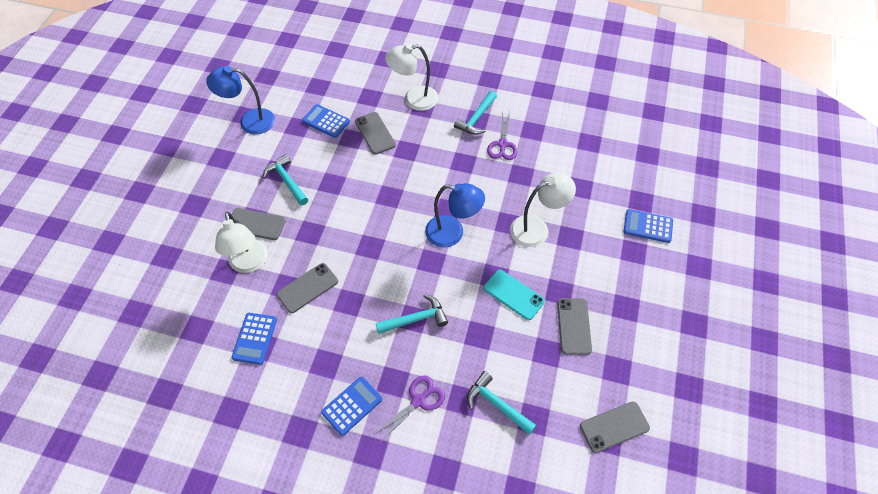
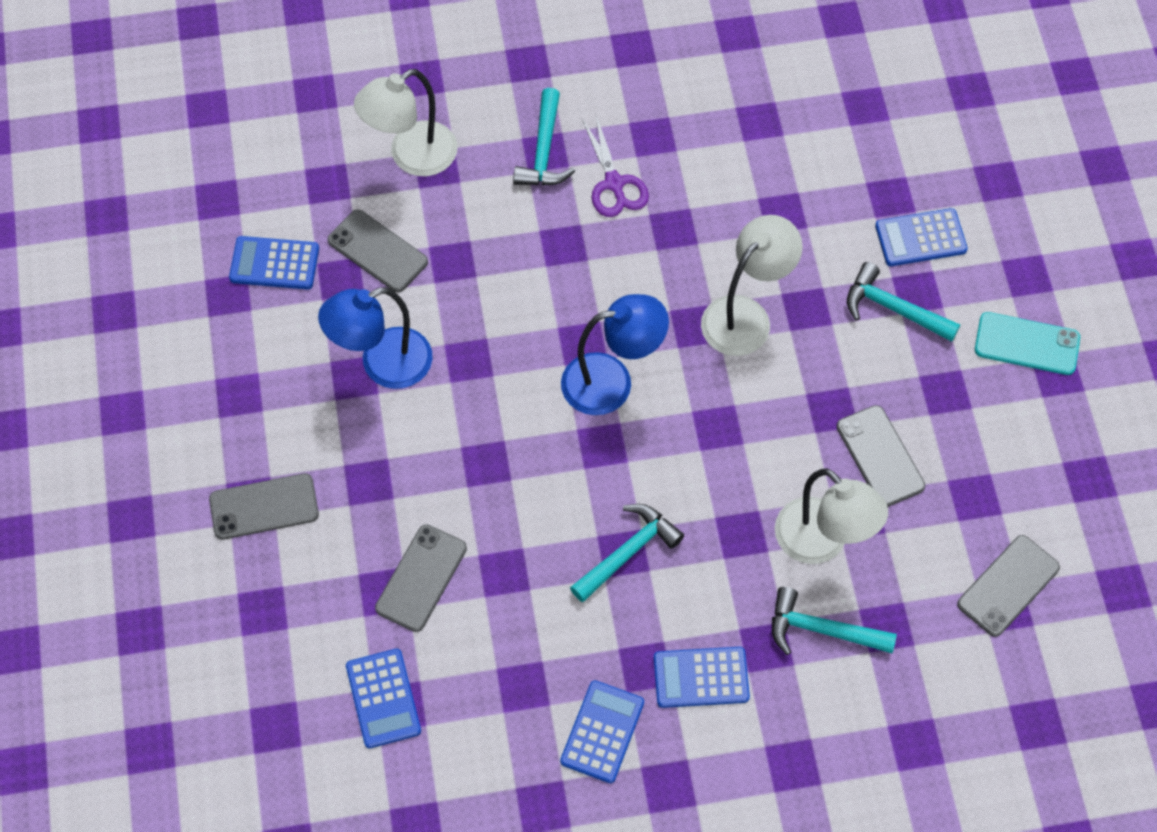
camera: 25 degrees left, 5 degrees up
blue lamp [206,66,275,135] -> blue lamp moved to [318,287,432,389]
white lamp [215,212,268,273] -> white lamp moved to [775,468,888,564]
turquoise hammer [263,154,308,205] -> turquoise hammer moved to [847,262,960,342]
purple scissors [375,375,445,440] -> blue calculator [654,647,750,708]
turquoise phone [484,270,545,320] -> turquoise phone moved to [975,312,1080,375]

